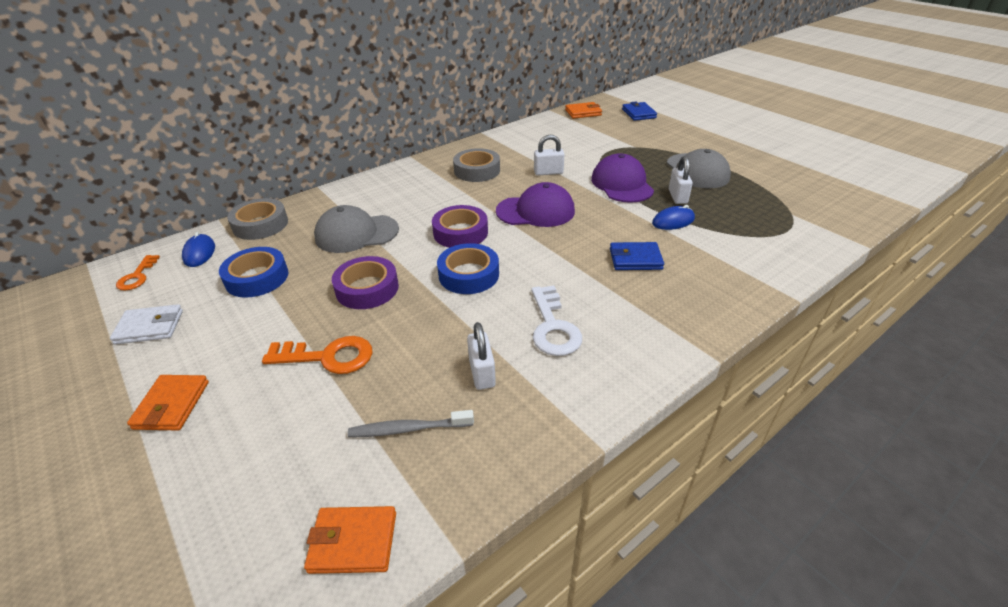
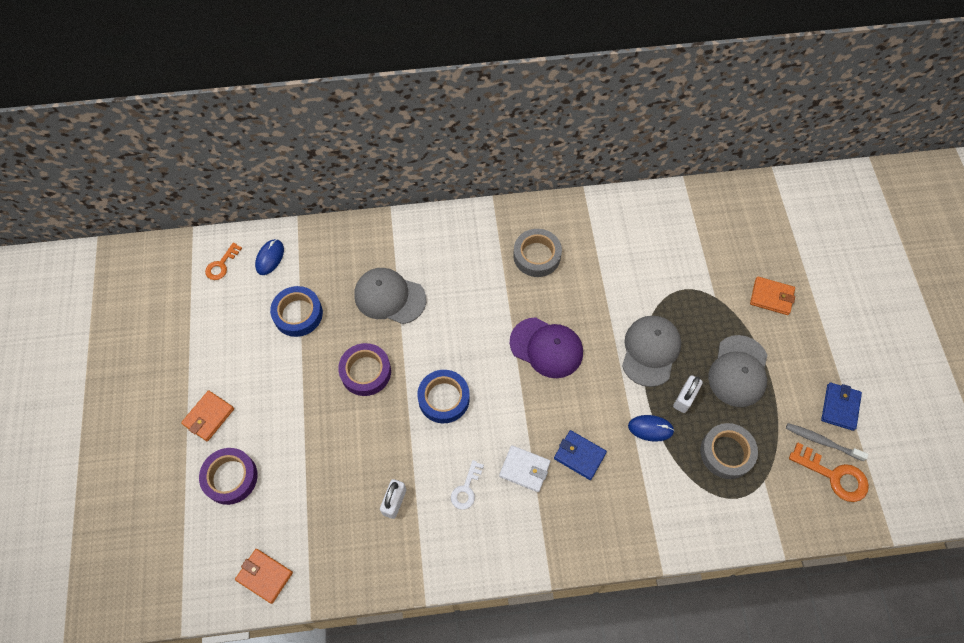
camera: 30 degrees right, 25 degrees up
white wallet [110,304,183,345] -> white wallet moved to [499,445,551,492]
grey tape [227,198,288,240] -> grey tape moved to [700,423,758,479]
orange key [262,336,372,374] -> orange key moved to [789,443,869,502]
grey toothbrush [348,410,474,437] -> grey toothbrush moved to [786,423,868,461]
purple tape [432,205,488,248] -> purple tape moved to [199,448,258,505]
white key [531,285,582,356] -> white key [451,460,484,510], size x0.63
white padlock [534,135,565,175] -> none
orange wallet [565,102,602,119] -> orange wallet moved to [750,277,795,315]
purple cap [591,153,654,203] -> grey cap [622,316,681,387]
blue wallet [622,101,657,121] -> blue wallet moved to [821,383,862,431]

